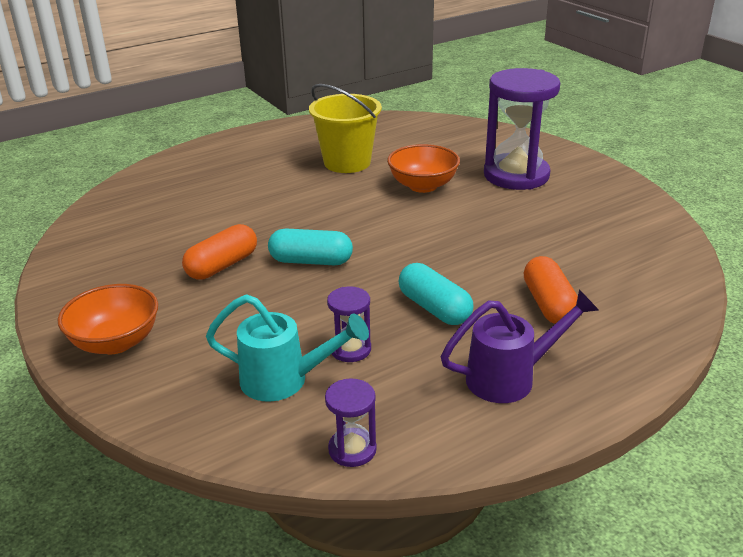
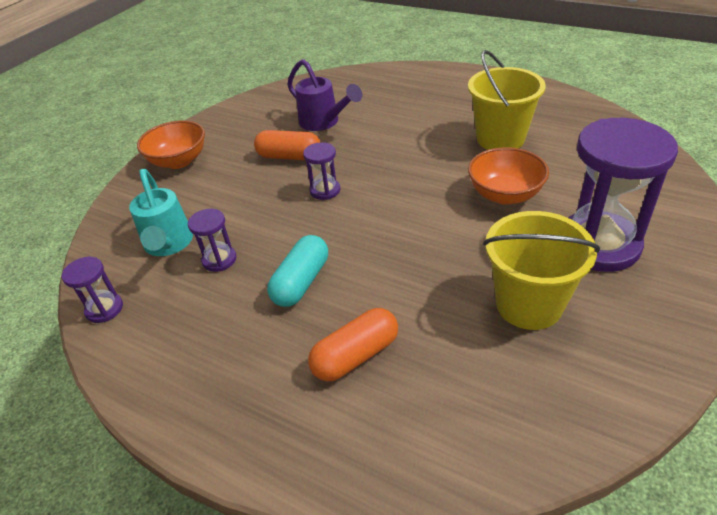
camera: 65 degrees right, 10 degrees up
turquoise capsule [268,229,353,265] -> purple hourglass [303,142,340,200]
purple watering can [440,290,599,403] -> purple watering can moved to [287,59,362,131]
none -> yellow bucket [483,211,600,330]

